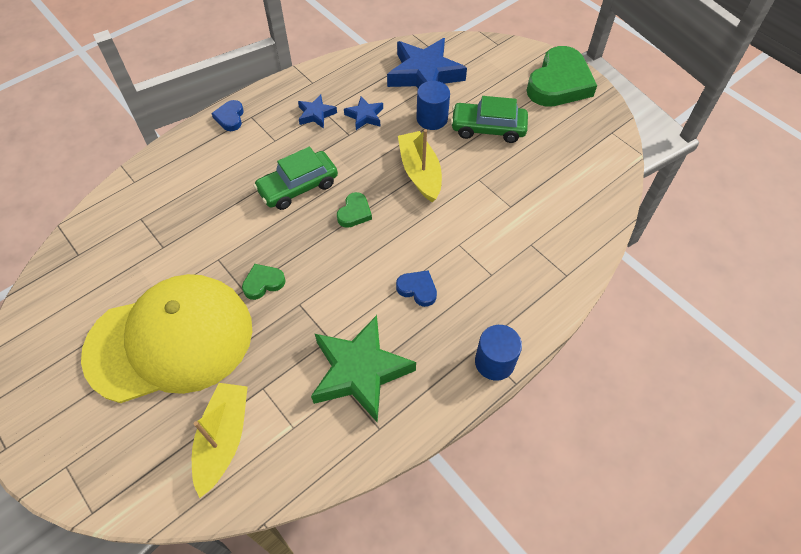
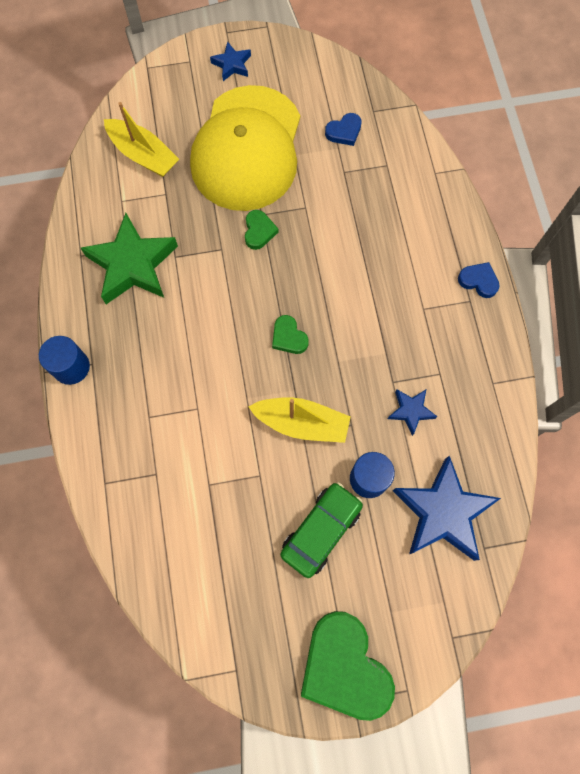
camera: 120 degrees right, 15 degrees up
green car [254,147,338,210] -> none
blue star [298,94,337,129] -> blue star moved to [210,41,251,81]
blue heart [396,270,437,307] -> blue heart moved to [325,113,362,146]

